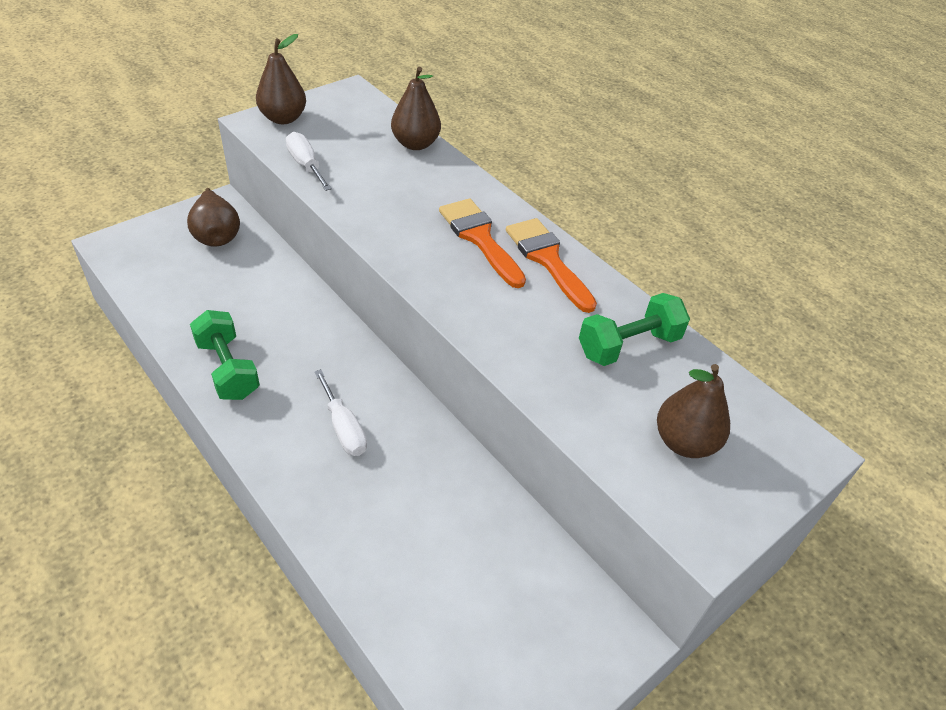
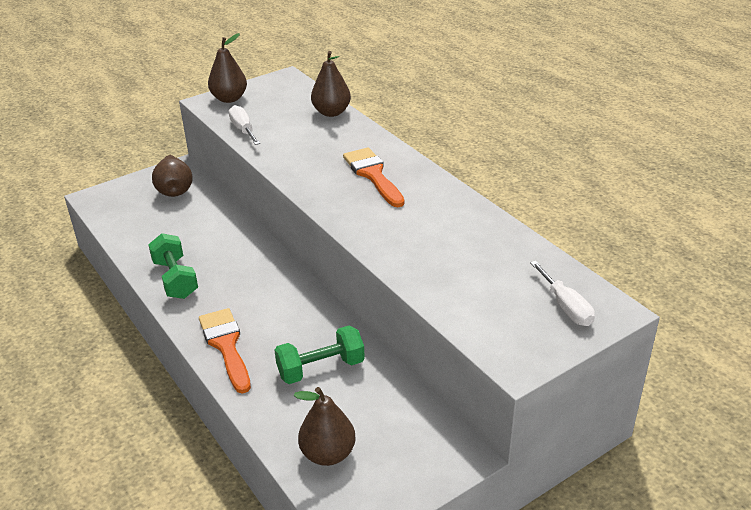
camera: 10 degrees right, 10 degrees down
white screwdriver [314,369,367,456] -> white screwdriver moved to [530,261,595,326]
orange brush [506,218,597,313] -> orange brush moved to [199,308,251,394]
green dumbbell [579,293,690,366] -> green dumbbell moved to [274,326,365,384]
brown pear [657,364,730,458] -> brown pear moved to [294,387,356,466]

